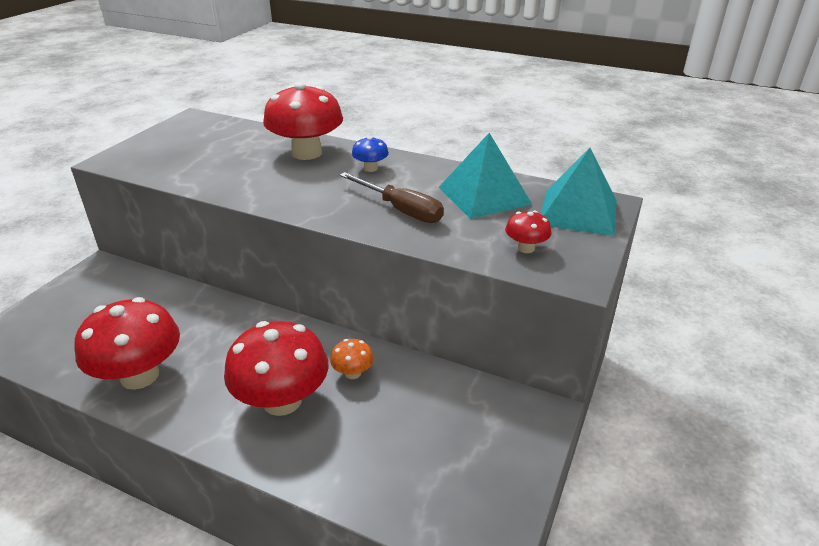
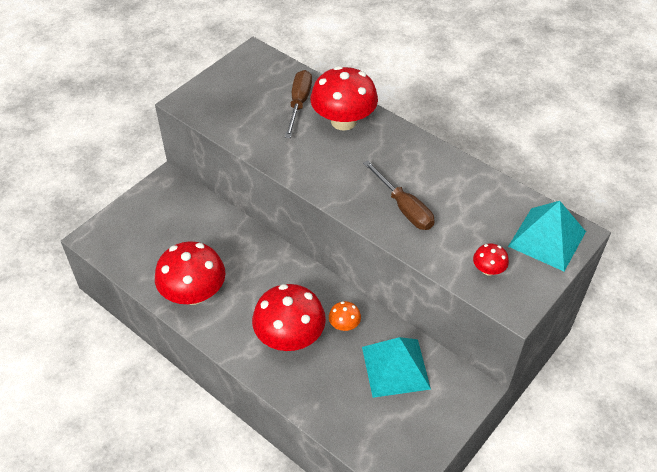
camera: 15 degrees right, 15 degrees up
blue mushroom [352,136,389,172] -> none
turquoise pyramid [439,133,532,219] -> turquoise pyramid moved to [362,337,431,398]
none -> brown screwdriver [285,70,312,138]

